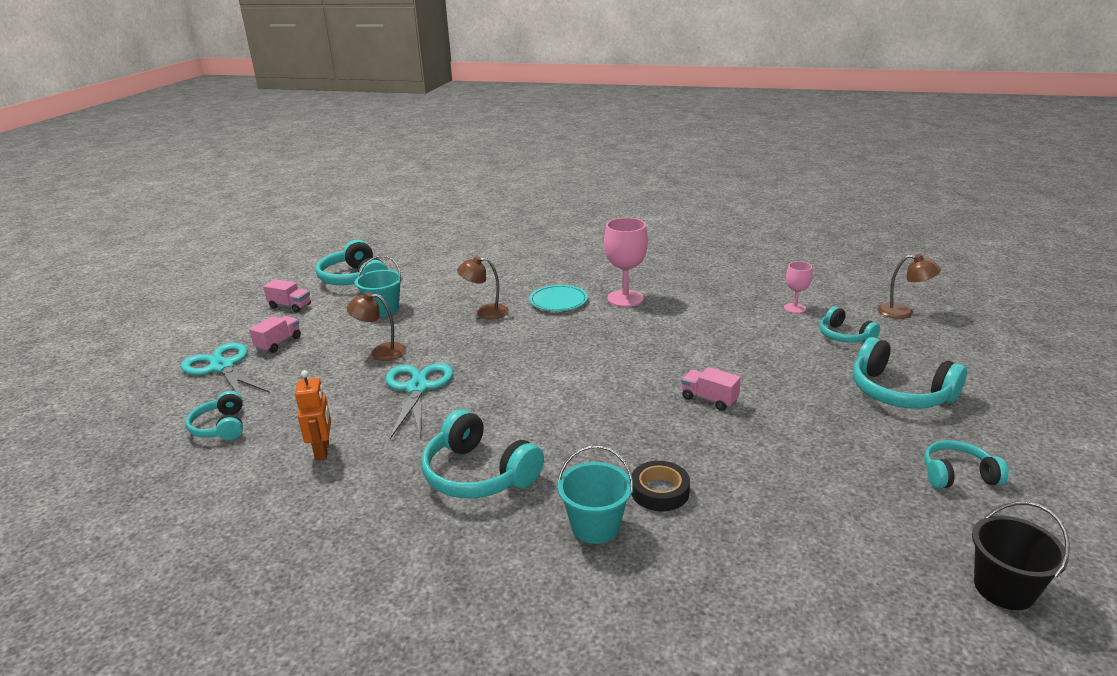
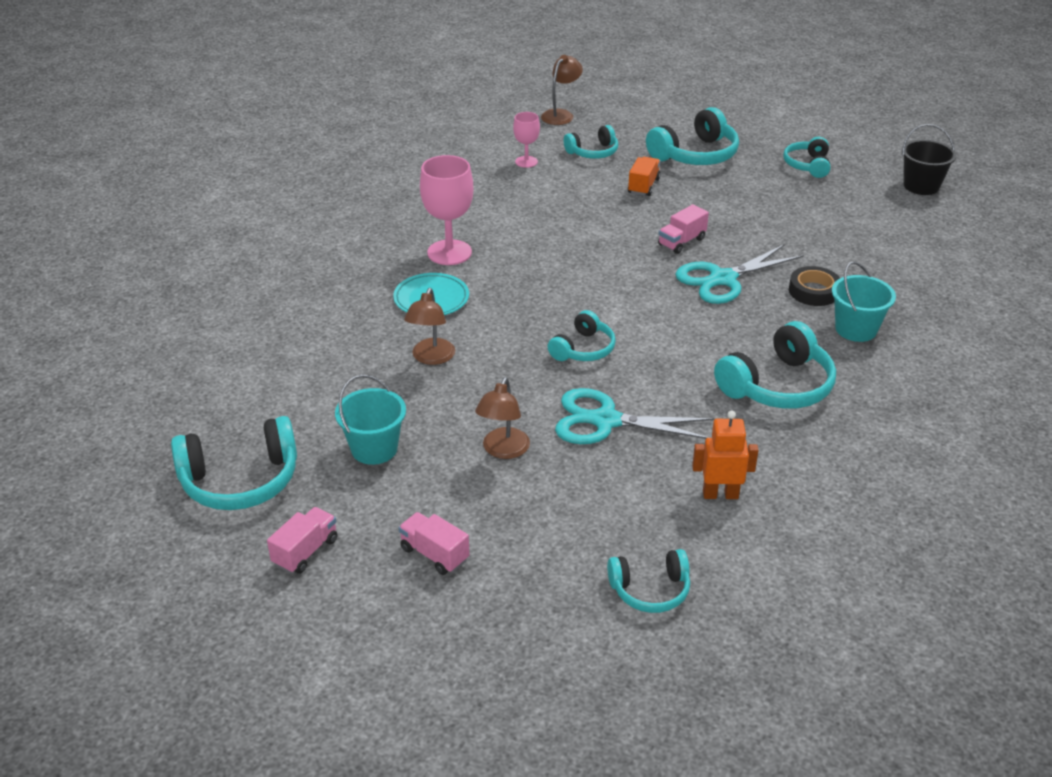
camera: 80 degrees left, 10 degrees up
turquoise scissors [181,343,270,401] -> turquoise scissors moved to [675,244,804,304]
none -> turquoise headphones [548,310,616,361]
none -> orange truck [628,157,661,196]

